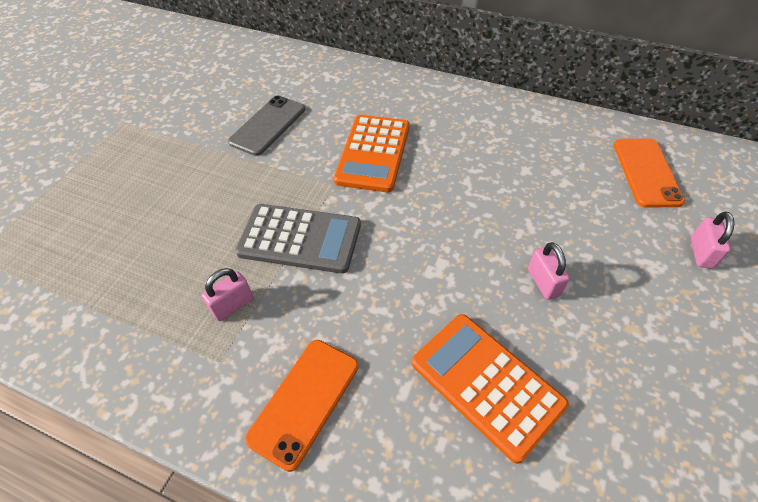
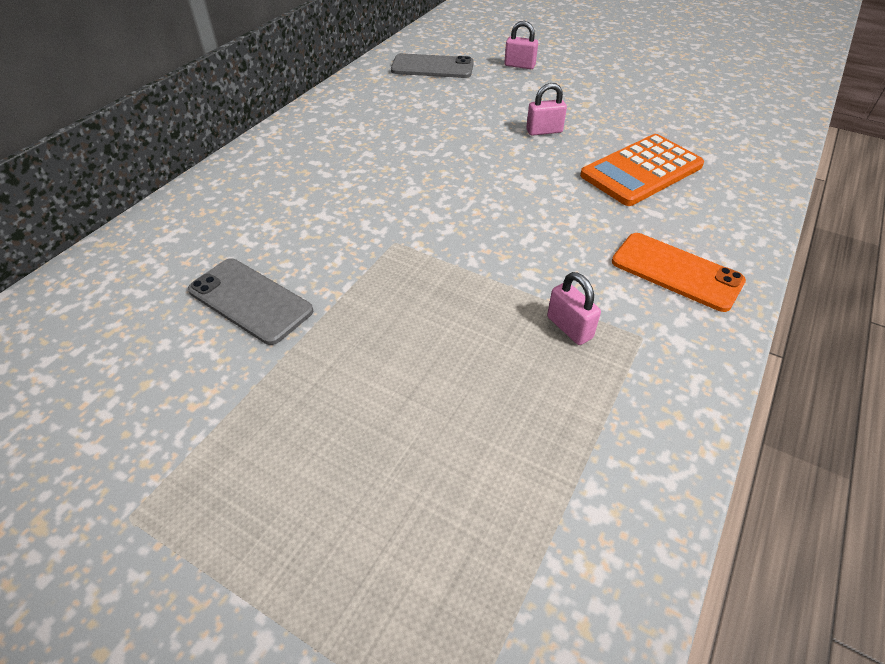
camera: 85 degrees left, 5 degrees down
grey calculator [235,204,361,274] -> none
orange calculator [334,115,410,193] -> none
orange phone [614,139,685,208] -> grey phone [391,53,474,78]

